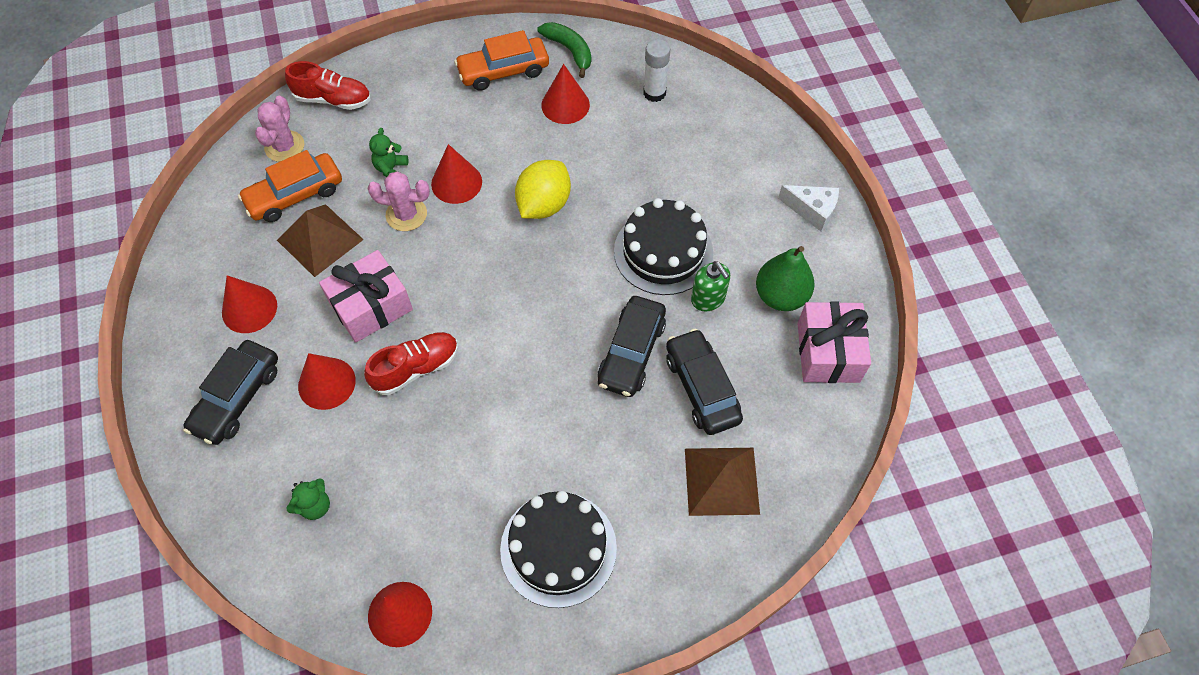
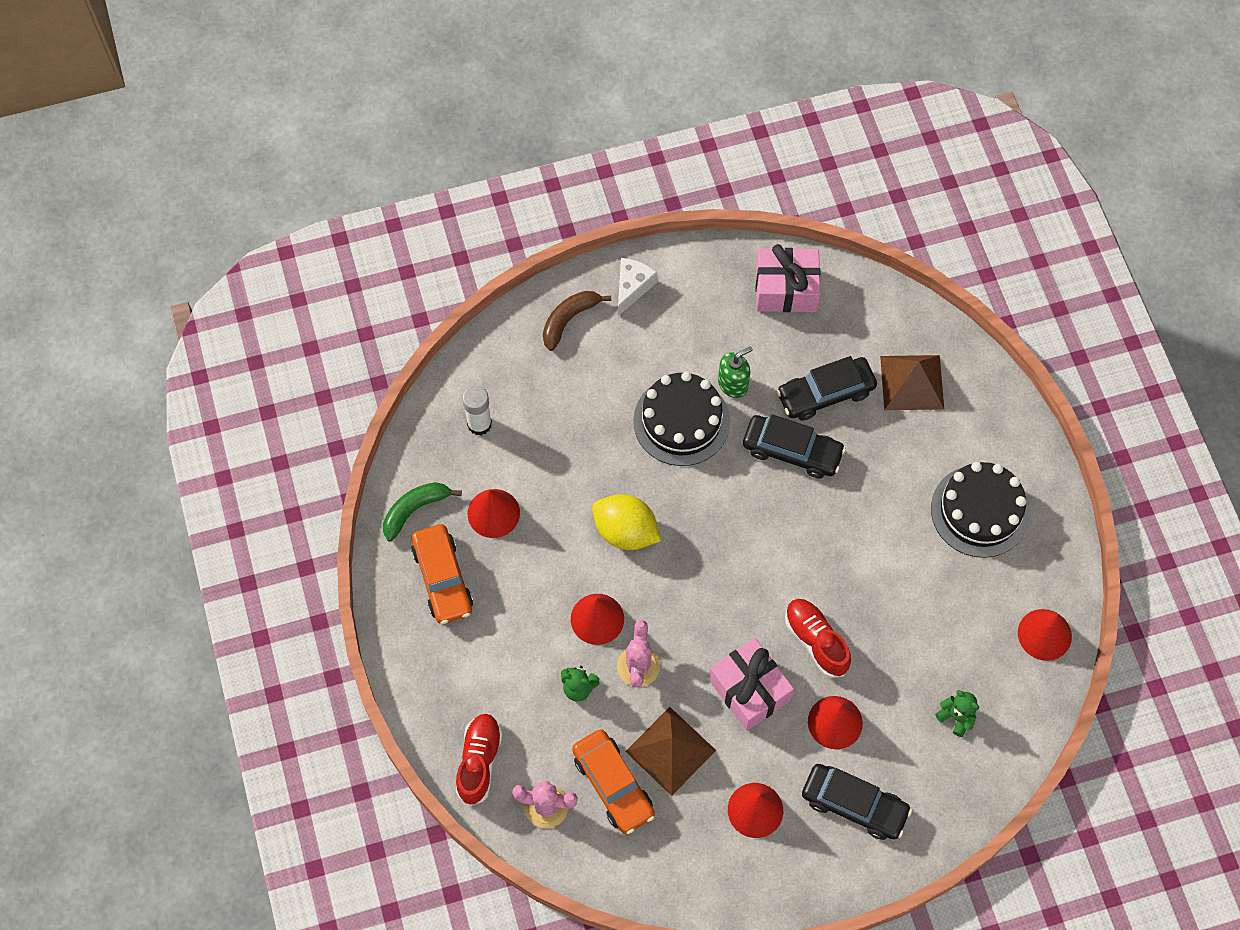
camera: 90 degrees left, 5 degrees up
green pear [756,246,815,311] -> none
none -> brown banana [543,291,611,351]

